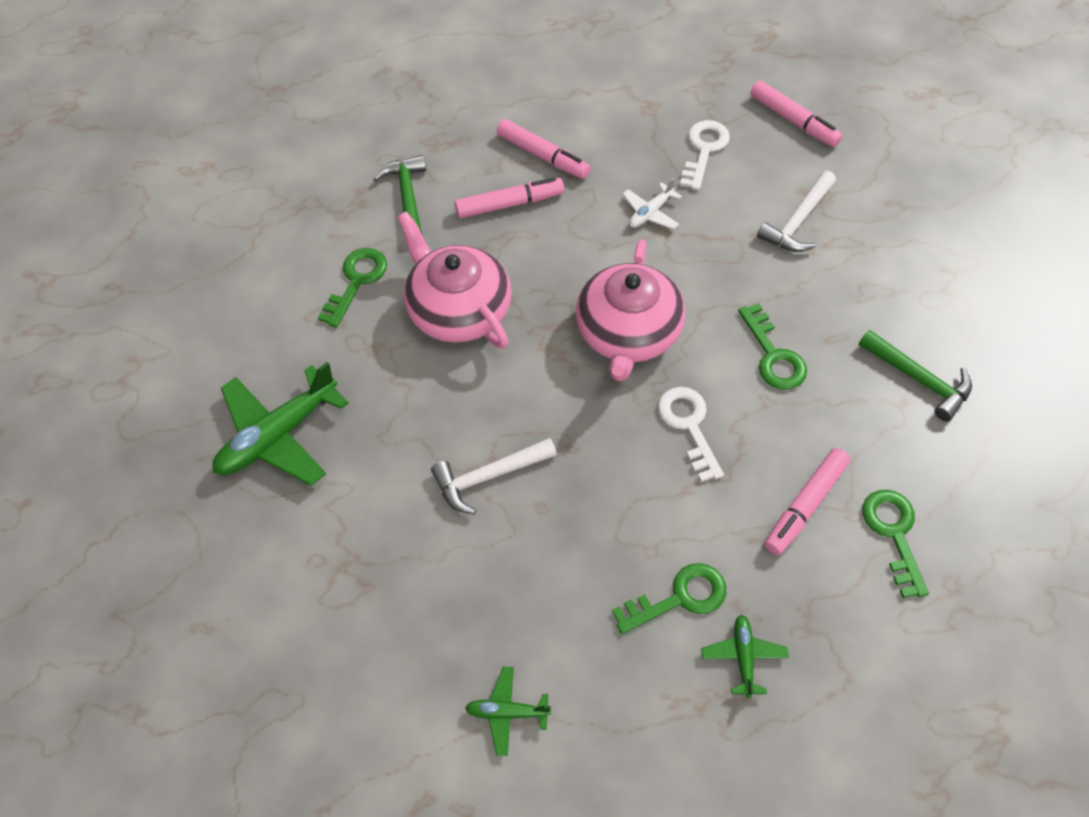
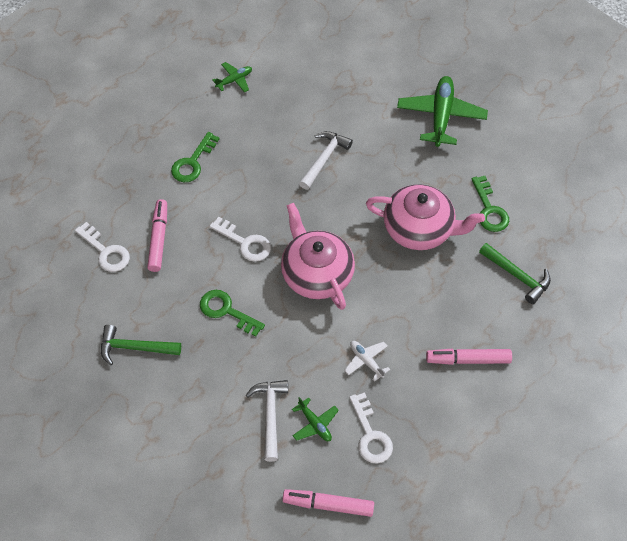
camera: 140 degrees right, 0 degrees up
pink marker [455,177,564,218] -> none
white plane [622,178,682,230] -> white plane turned 45 degrees counterclockwise [344,341,390,382]
green plane [701,615,789,698] -> green plane moved to [292,397,339,441]
green key [862,490,929,598] -> white key [75,222,130,272]

